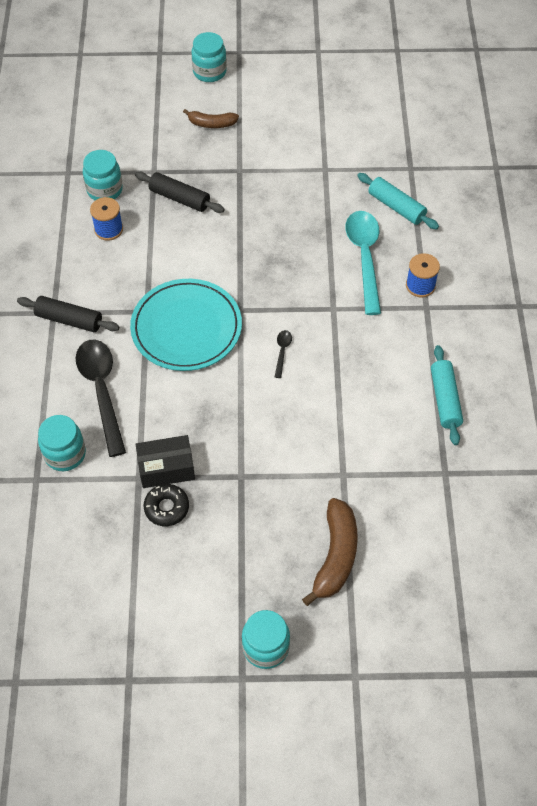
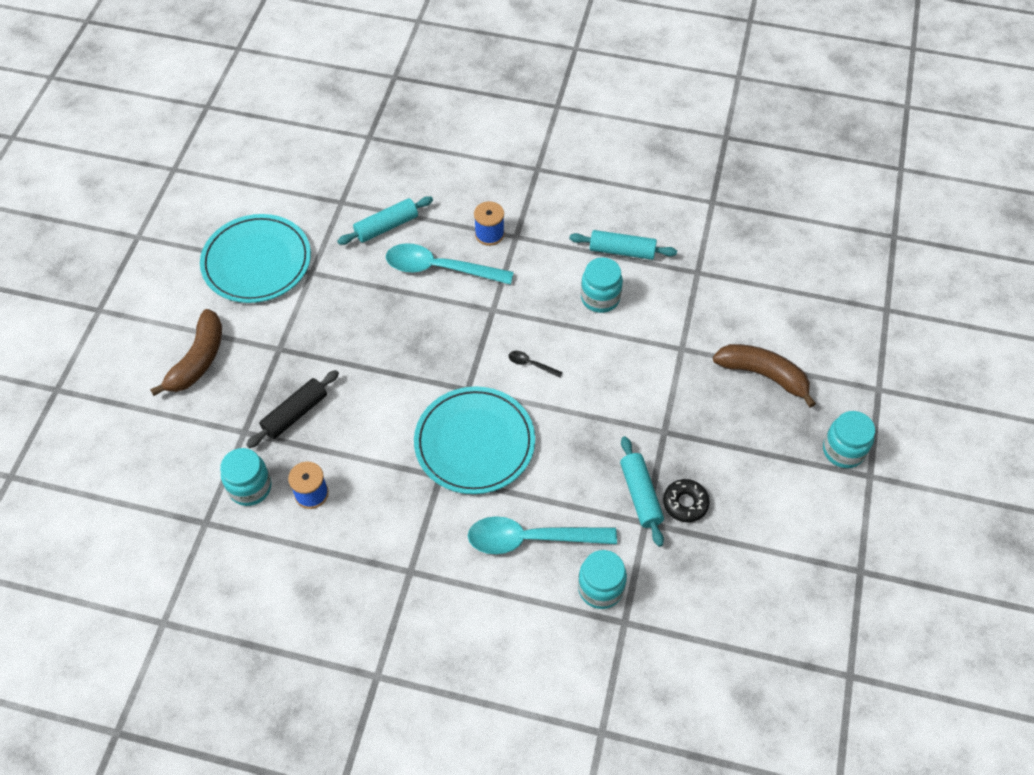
camera: 75 degrees left, 0 degrees up
black rolling pin [17,296,119,332] -> none
black spoon [76,340,126,457] -> turquoise spoon [468,516,617,554]
black box [135,435,195,488] -> turquoise rolling pin [620,436,664,547]
brown banana [183,109,239,128] -> brown banana [150,309,222,396], size x1.63
turquoise jar [192,32,227,82] -> turquoise jar moved to [581,257,623,313]
none -> turquoise plate [200,214,311,303]

